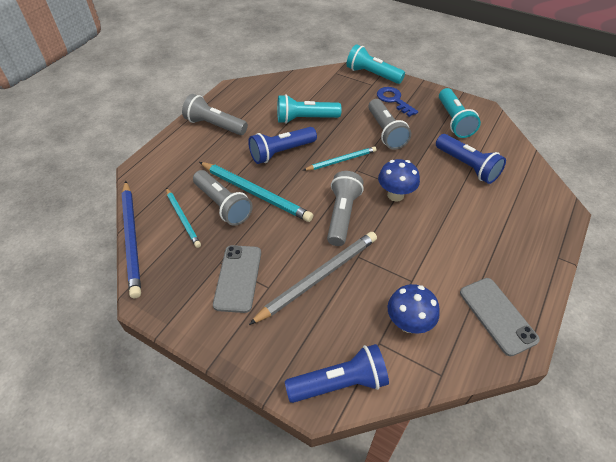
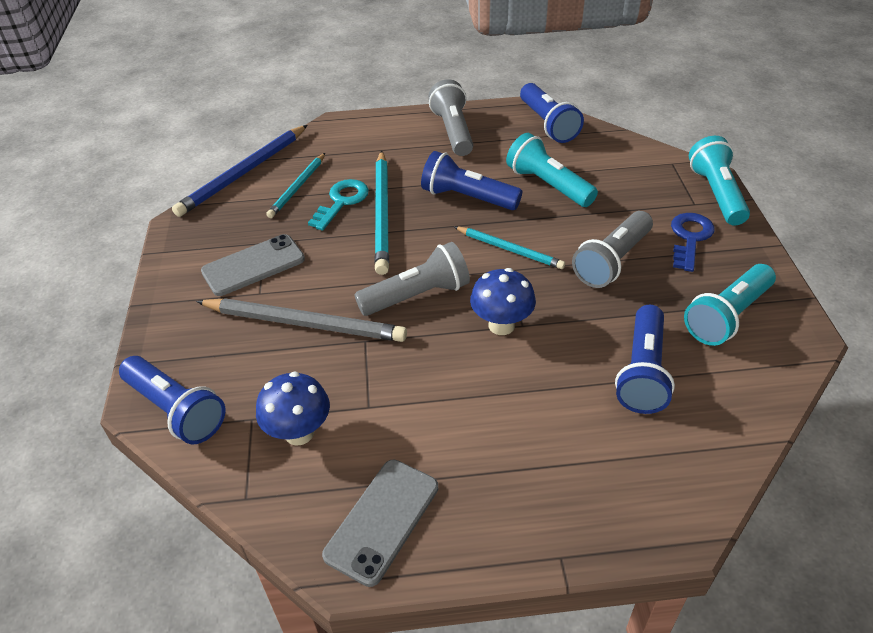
camera: 55 degrees right, 5 degrees down
grey flashlight [193,170,253,226] -> turquoise key [308,179,369,231]
none -> blue flashlight [520,83,584,143]

